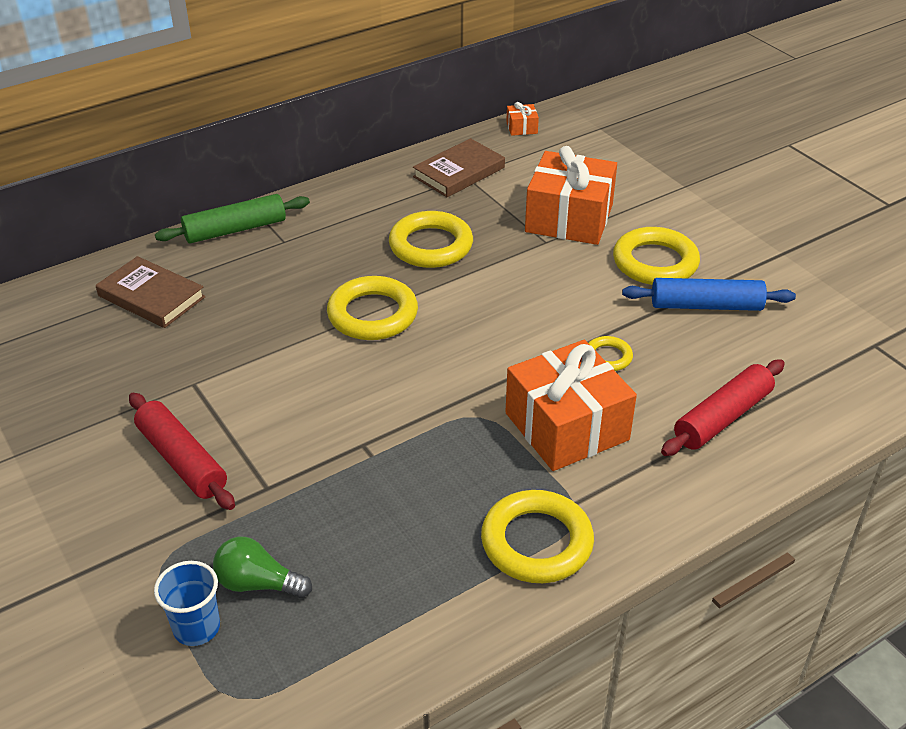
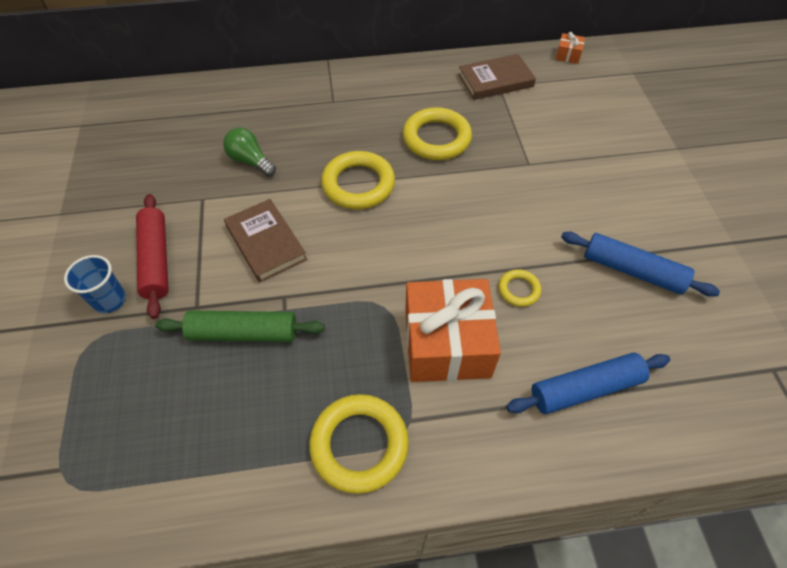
camera: 25 degrees right, 15 degrees up
brown book [96,256,205,328] -> brown book moved to [224,199,307,282]
blue cup [154,561,220,646] -> blue cup moved to [64,255,126,313]
green rolling pin [155,194,310,243] -> green rolling pin moved to [155,310,325,342]
green light bulb [213,537,312,598] -> green light bulb moved to [223,128,276,177]
orange gift [525,146,617,245] -> none
yellow ring [613,227,700,285] -> none
red rolling pin [661,360,785,456] -> blue rolling pin [506,353,670,414]

